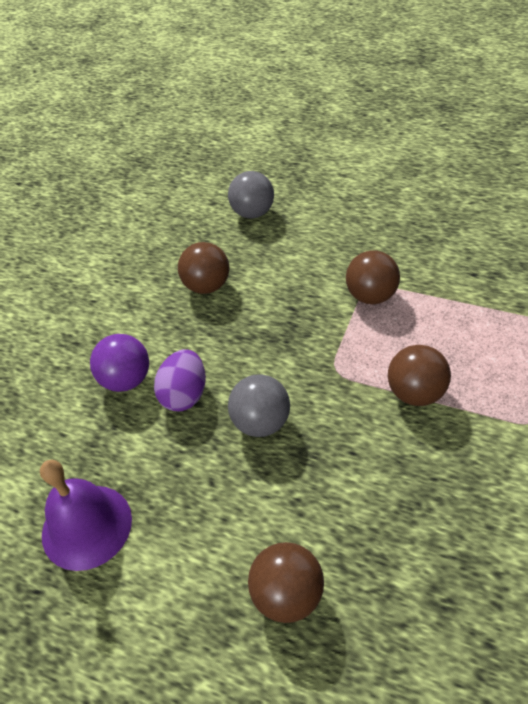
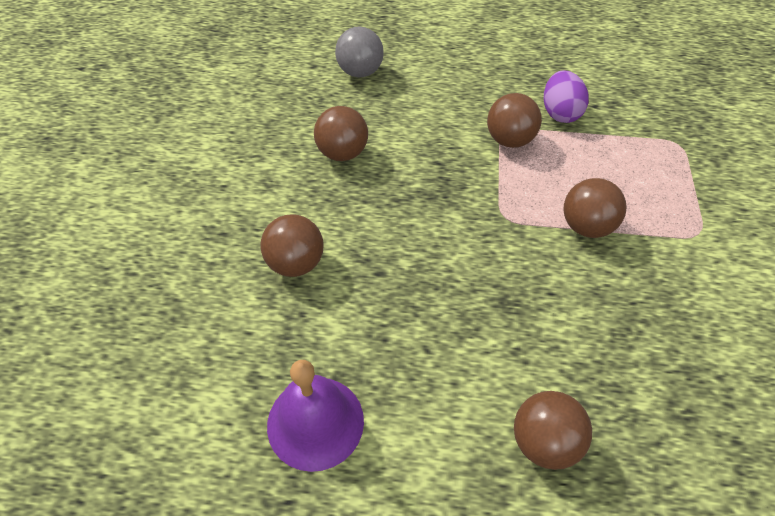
camera: 20 degrees left, 5 degrees up
purple ball [90,334,149,392] -> brown ball [261,214,324,277]
purple egg [154,349,206,412] -> purple egg moved to [544,70,589,123]
grey ball [228,374,290,437] -> none

